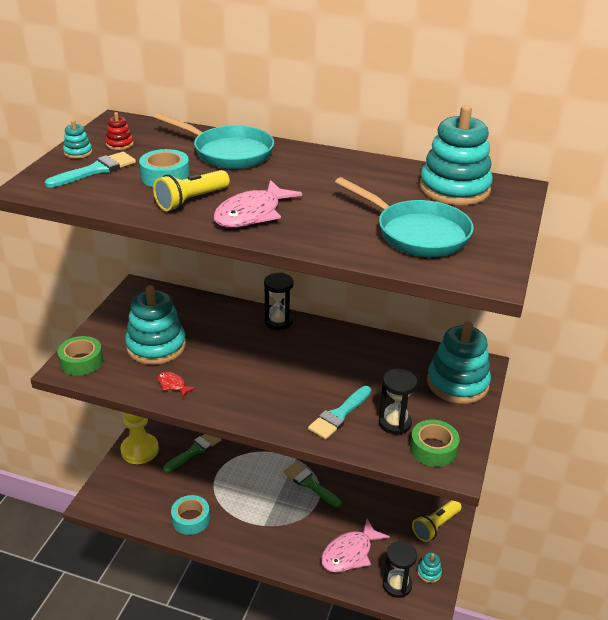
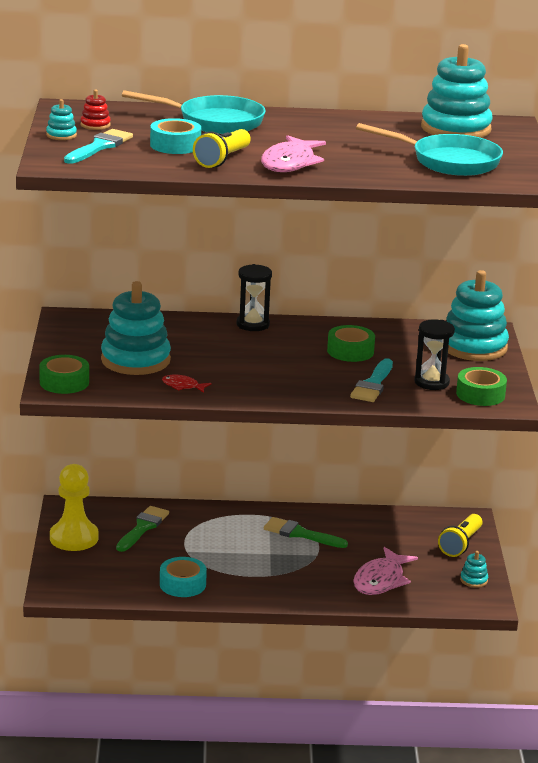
camera: 20 degrees left, 10 degrees down
black hourglass [383,541,417,598] -> none
none -> green tape [327,325,375,362]

